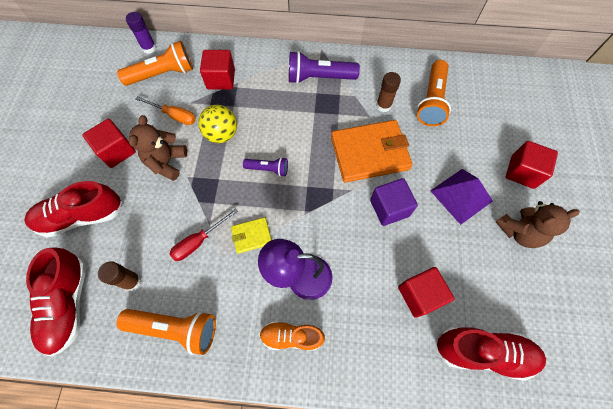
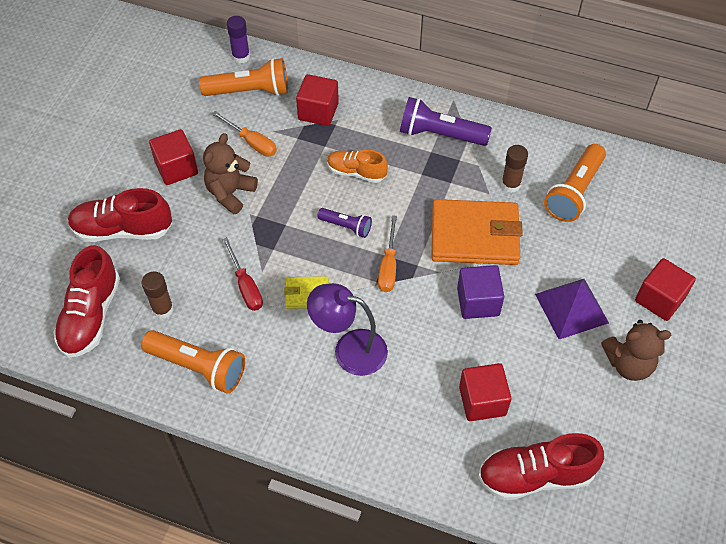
camera: 15 degrees right, 10 degrees down
red screwdriver [169,208,238,261] -> red screwdriver turned 90 degrees counterclockwise [222,237,263,311]
yellow ball [199,105,237,143] -> none
orange shoe [259,321,325,351] -> orange shoe moved to [327,150,388,183]
red shoe [436,327,546,381] -> red shoe turned 150 degrees clockwise [478,433,604,500]
none -> orange screwdriver [378,215,397,292]

